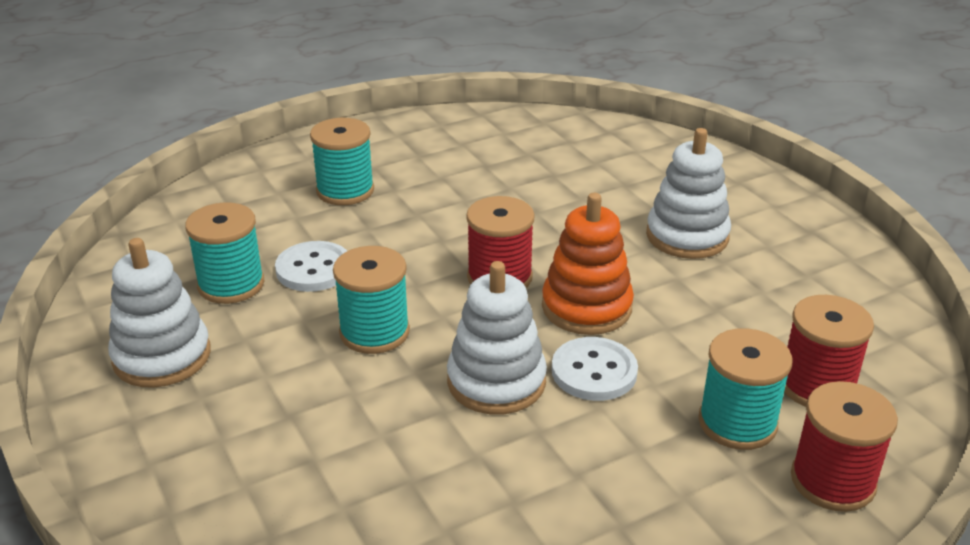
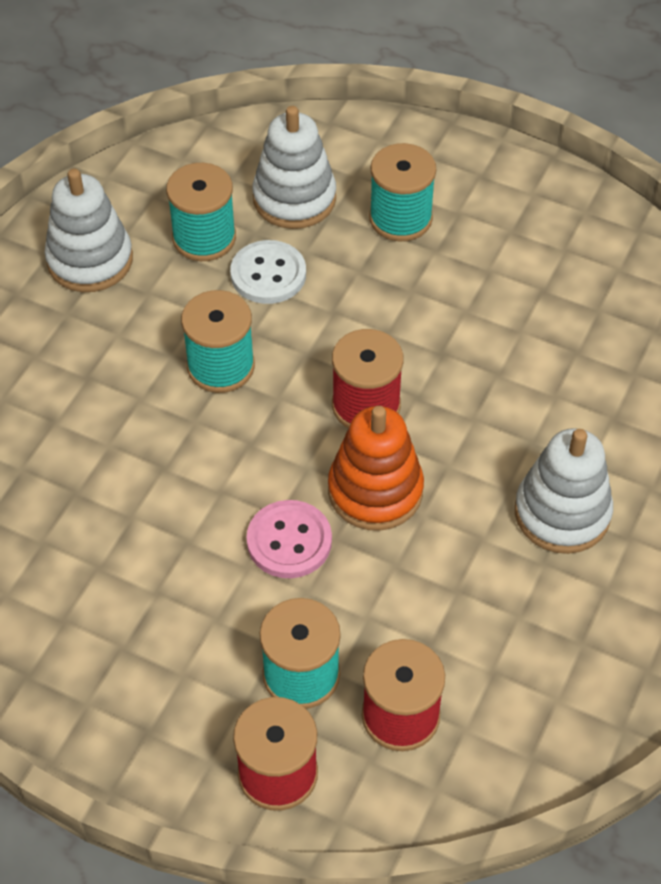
camera: 55 degrees right, 20 degrees up
white stacking toy [447,261,547,415] -> white stacking toy moved to [252,106,336,229]
white button [552,337,638,401] -> pink button [247,500,332,578]

